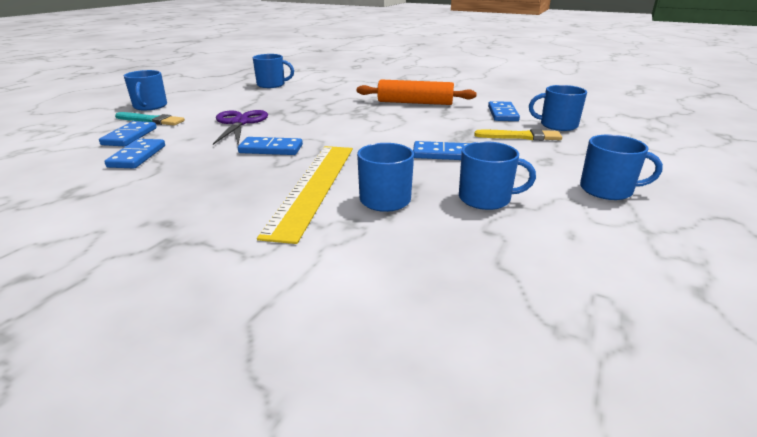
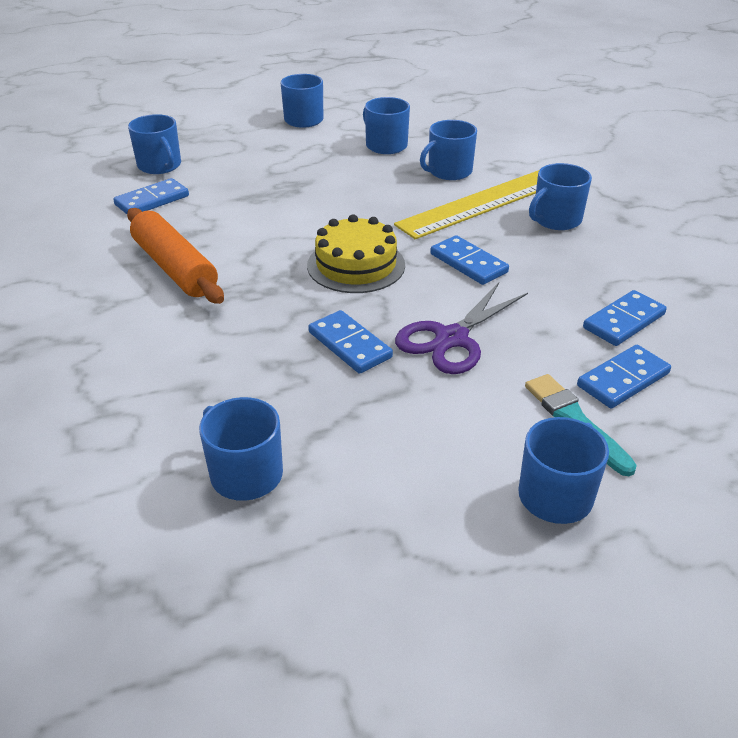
camera: 135 degrees left, 10 degrees up
blue domino [413,141,470,160] -> blue domino moved to [308,310,393,374]
yellow brush [474,129,562,140] -> none
none -> yellow cake [307,215,405,293]
none -> blue mug [529,163,592,230]

